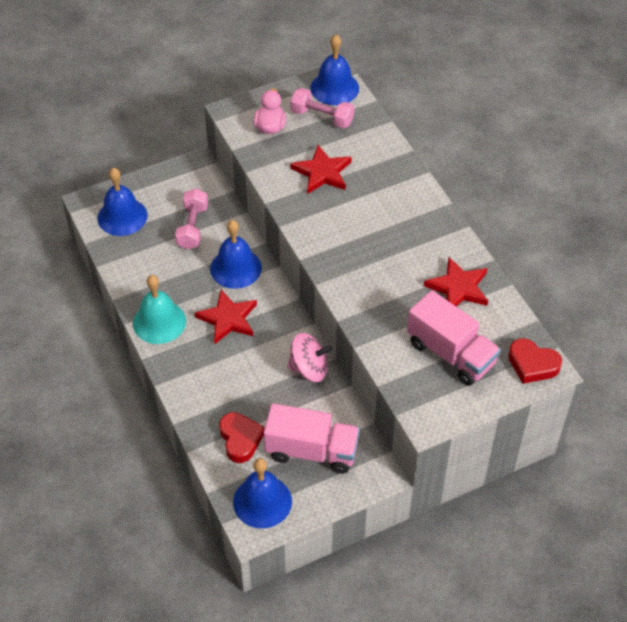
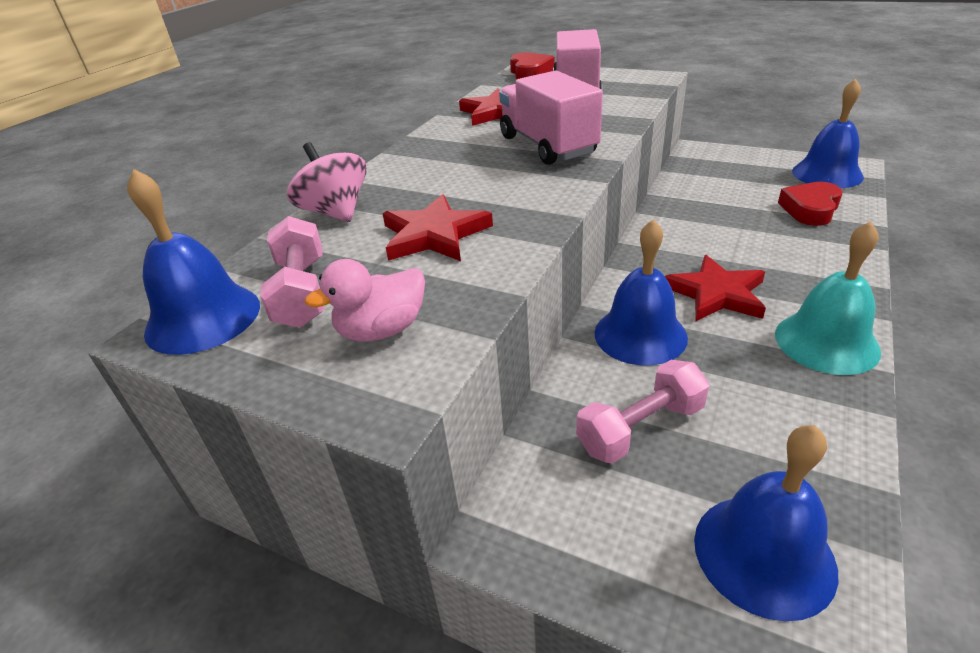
camera: 125 degrees left, 15 degrees down
pink truck [264,403,360,474] -> pink truck moved to [499,70,603,165]
pink spinning top [287,333,332,382] -> pink spinning top moved to [287,142,367,222]

